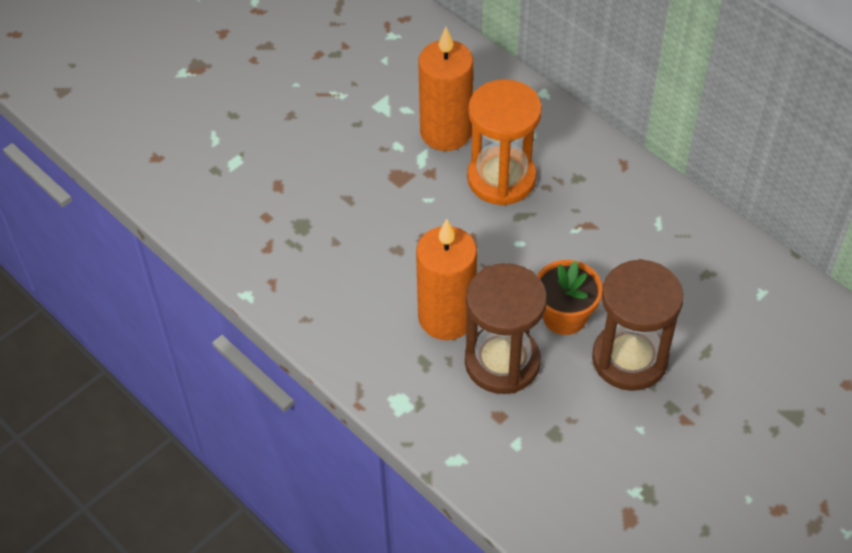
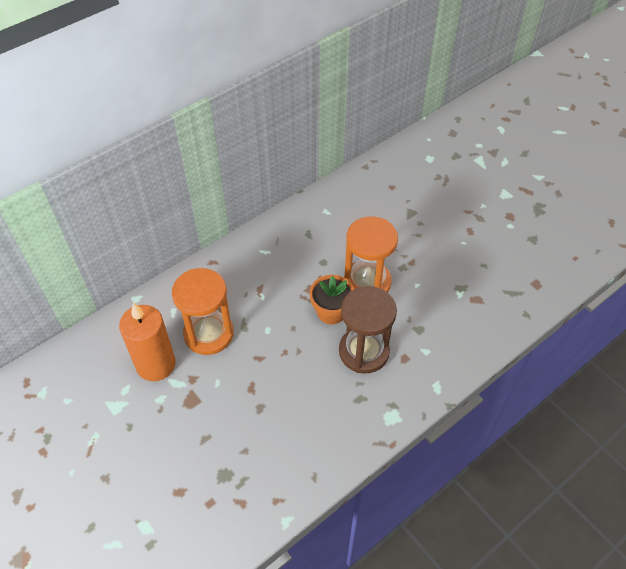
camera: 85 degrees left, 0 degrees up
orange candle [416,219,477,340] -> none
brown hourglass [592,259,684,391] -> orange hourglass [344,216,398,293]

